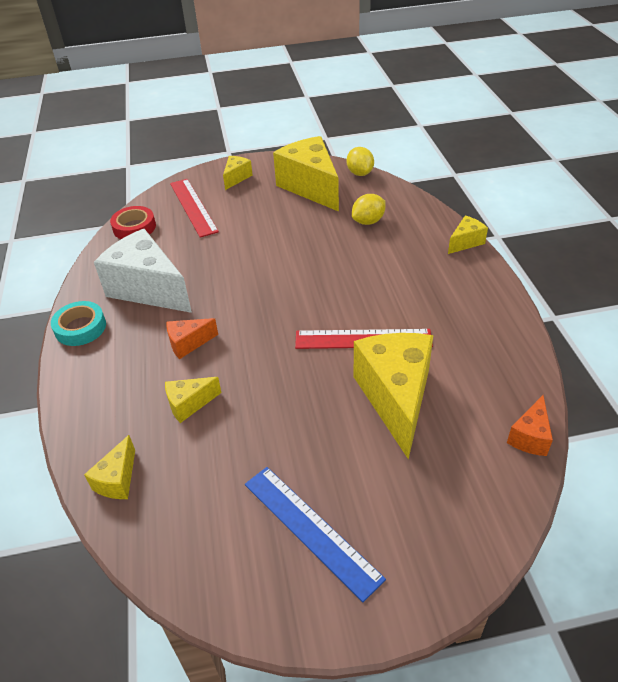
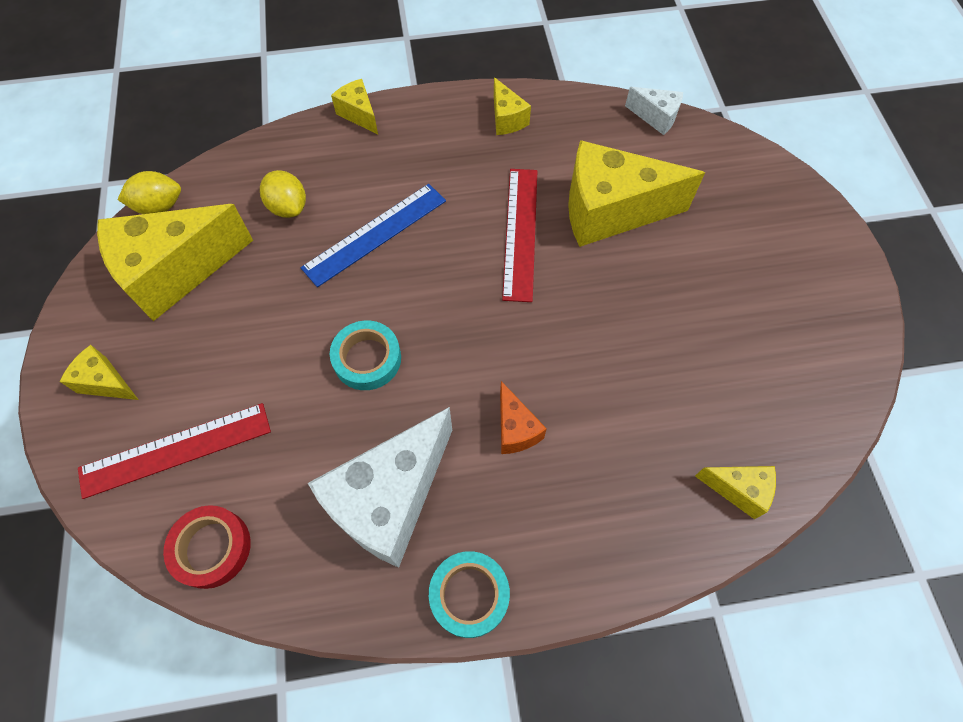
camera: 90 degrees left, 20 degrees up
yellow cheese [165,377,222,423] -> yellow cheese moved to [494,77,531,135]
blue ruler [245,467,386,602] -> blue ruler moved to [301,184,446,287]
orange cheese [507,395,553,456] -> white cheese [625,87,683,135]
none -> turquoise tape [330,321,401,390]

